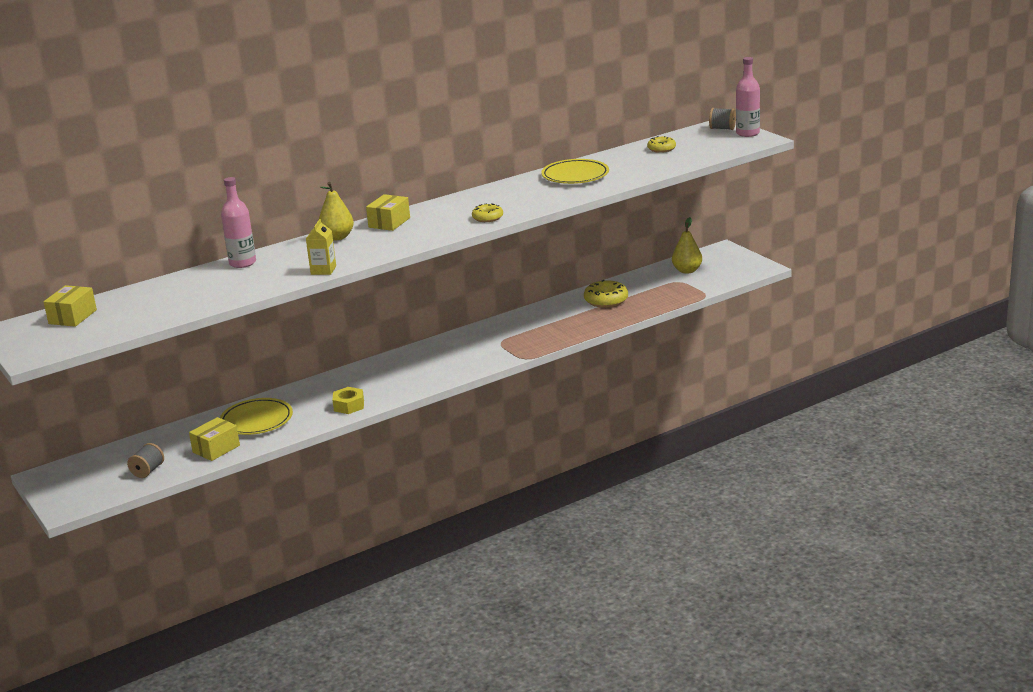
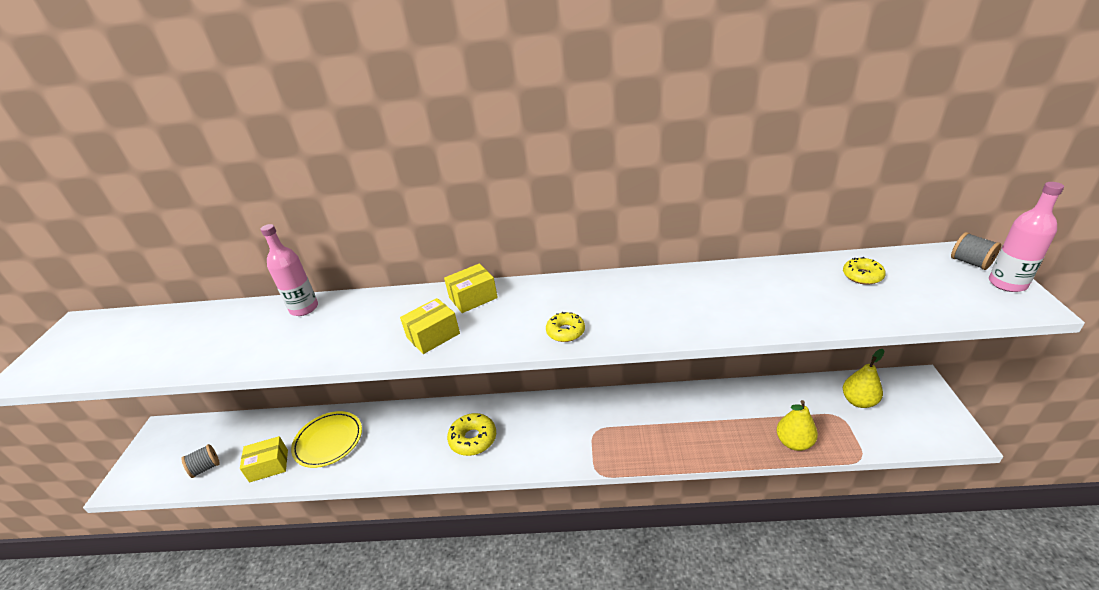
camera: 35 degrees right, 10 degrees up
yellow box [44,285,97,327] -> yellow box moved to [400,298,460,354]
yellow carton [306,219,336,275] -> none
yellow pear [319,182,354,240] -> yellow pear moved to [777,400,818,451]
yellow nut [332,387,364,414] -> none
yellow plate [541,159,609,184] -> none
yellow donut [584,280,628,308] -> yellow donut moved to [447,413,496,456]

